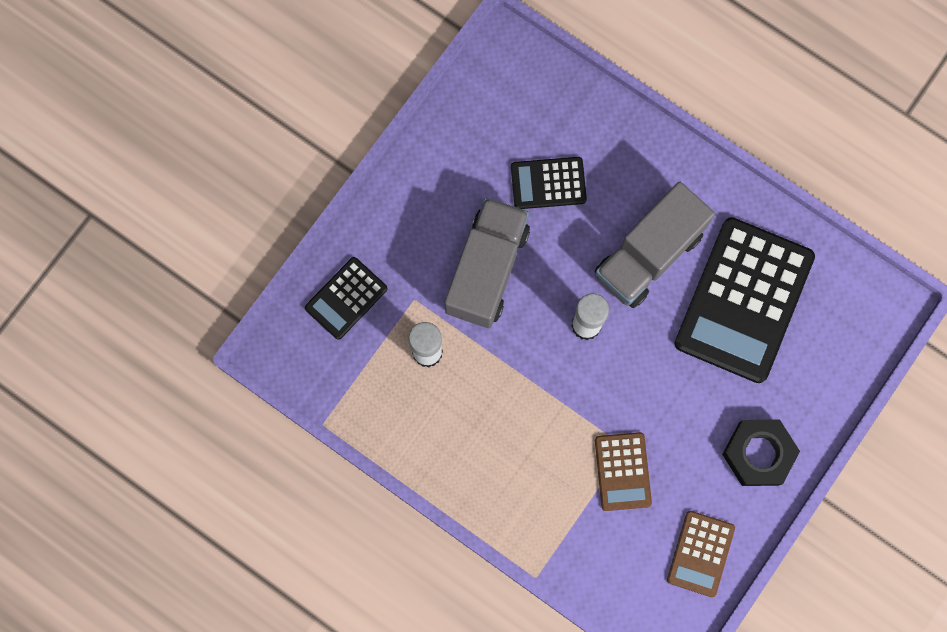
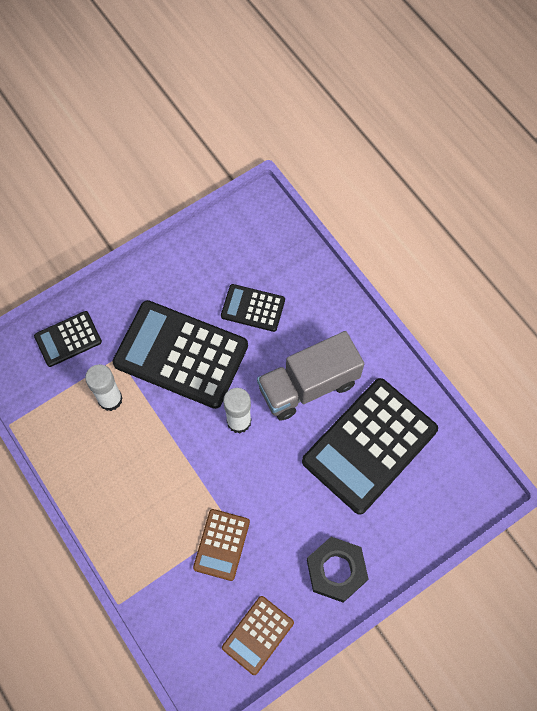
camera: 20 degrees right, 10 degrees down
grey truck [445,198,530,328] -> black calculator [112,300,248,409]

